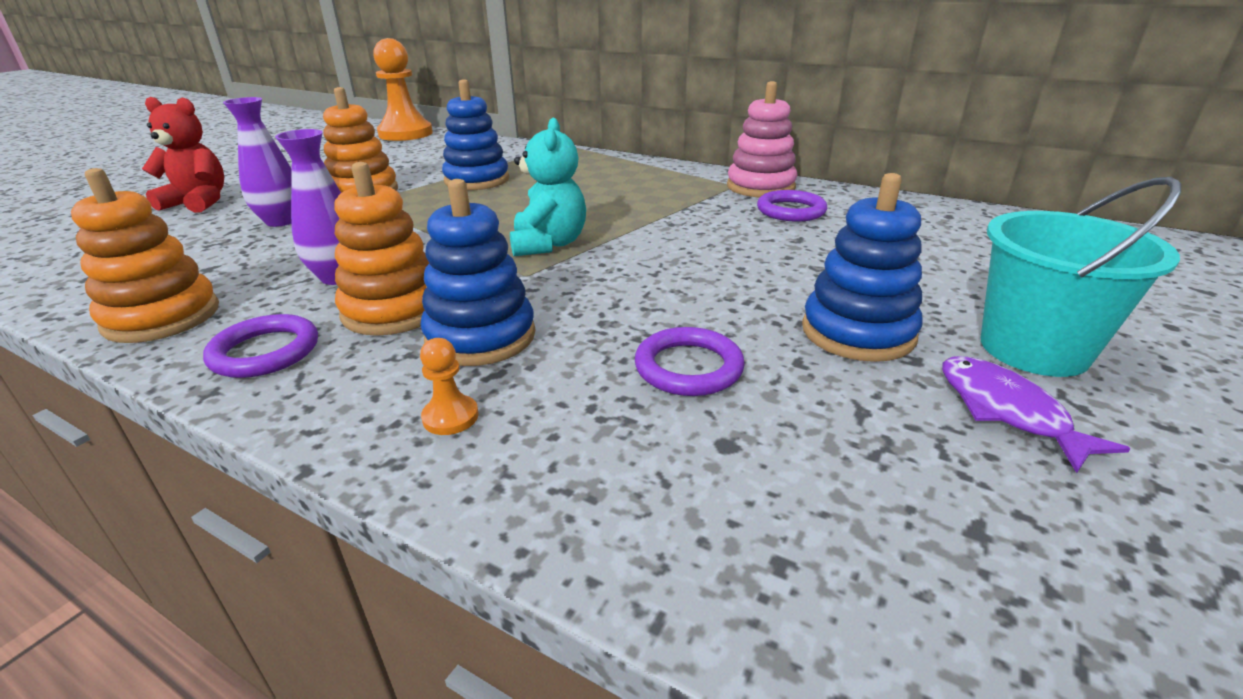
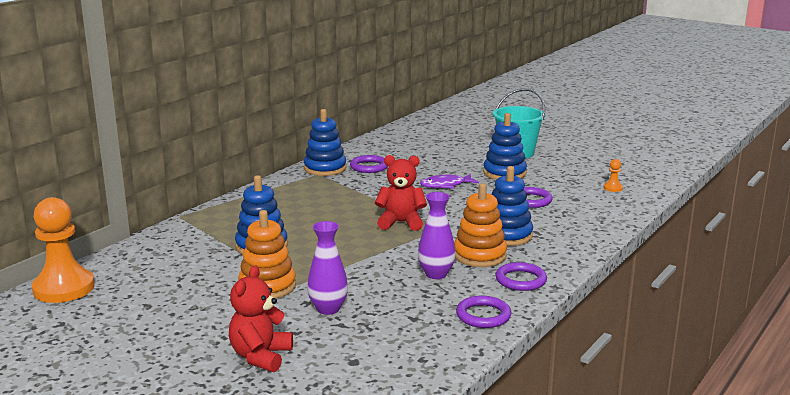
camera: 85 degrees left, 10 degrees down
orange stacking toy [71,168,219,343] -> purple ring [456,296,511,328]
orange pawn [420,338,479,435] -> orange pawn moved to [604,159,623,192]
turquoise teddy bear [510,118,586,256] -> red teddy bear [375,155,427,231]
pink stacking toy [727,81,797,198] -> blue stacking toy [304,109,347,176]
purple fish [942,356,1130,473] -> purple fish moved to [420,174,479,189]

